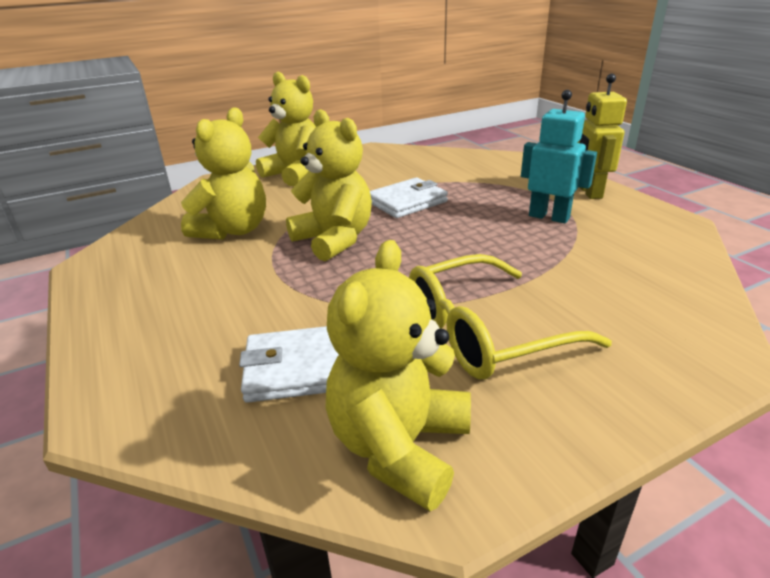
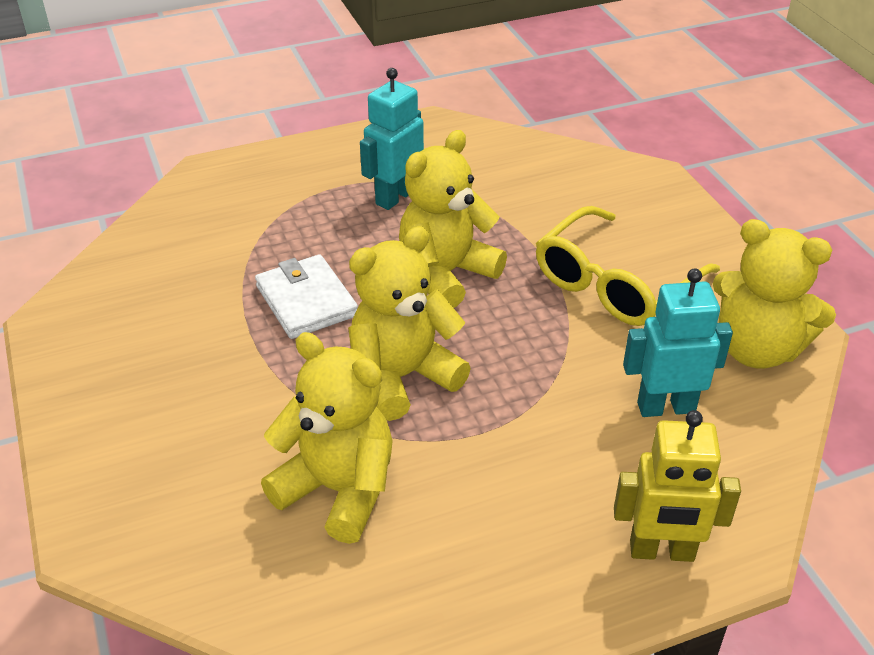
camera: 85 degrees left, 10 degrees up
white wallet [239,326,339,403] -> turquoise robot [623,268,733,417]
yellow teddy bear [256,72,316,186] -> yellow teddy bear moved to [399,130,507,308]
yellow glasses [409,254,612,379] -> yellow glasses turned 60 degrees clockwise [536,206,720,326]
yellow robot [578,74,627,199] -> yellow robot moved to [614,410,741,562]

